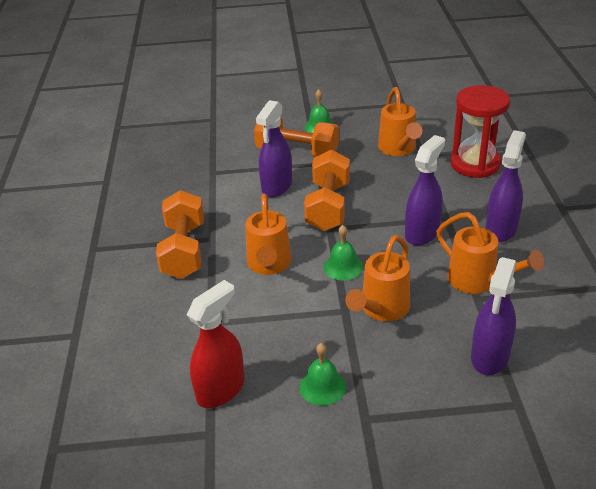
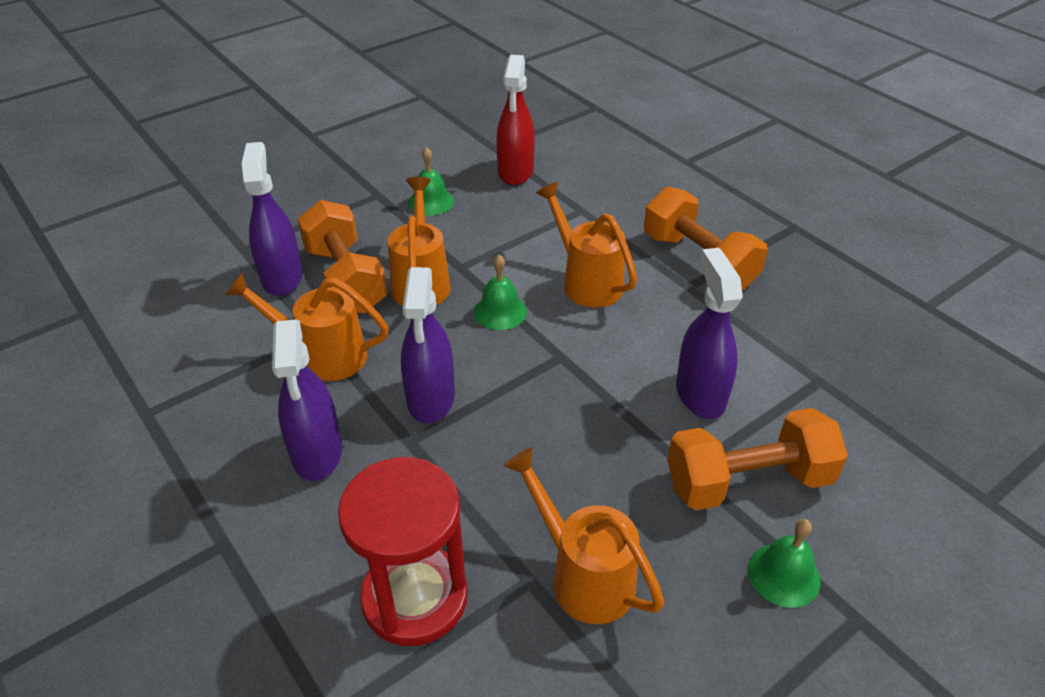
camera: 145 degrees right, 5 degrees up
orange dumbbell [304,150,350,231] -> orange dumbbell moved to [298,200,388,313]

